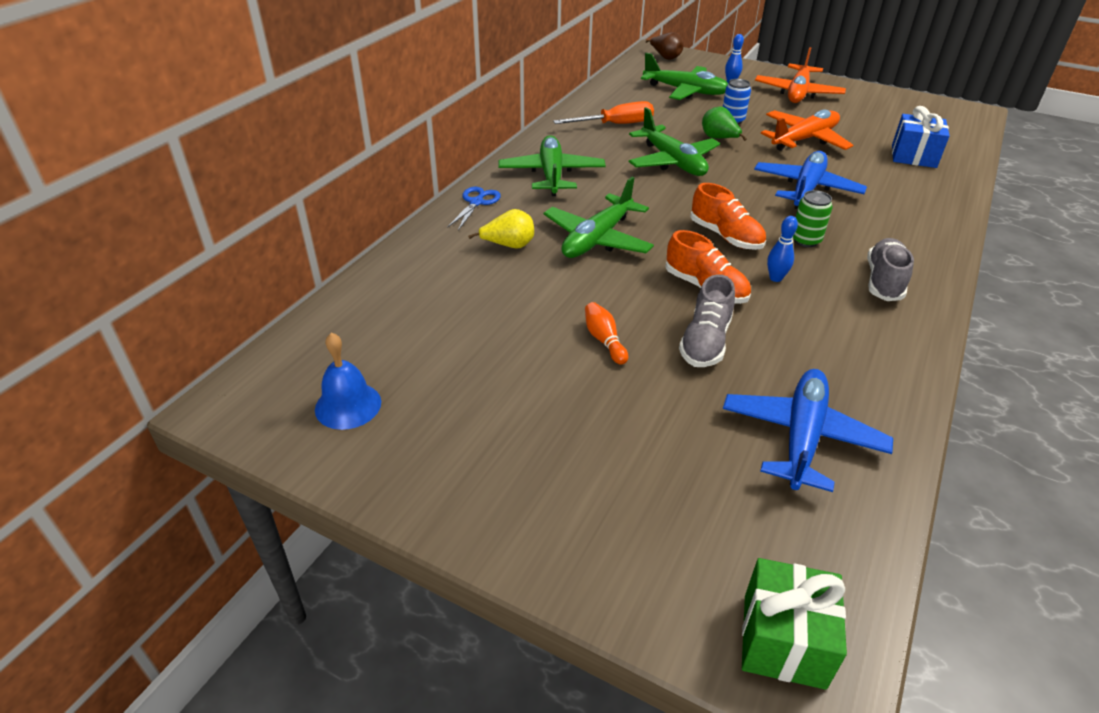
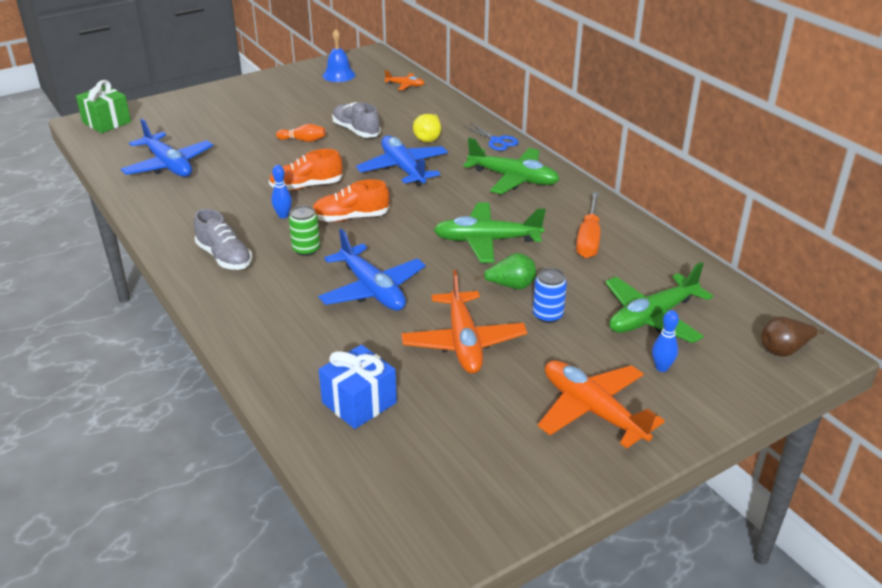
camera: 120 degrees right, 5 degrees down
green plane [544,177,654,258] -> blue plane [356,135,448,187]
grey shoe [679,274,735,367] -> grey shoe moved to [332,102,381,138]
none -> orange plane [384,70,425,90]

